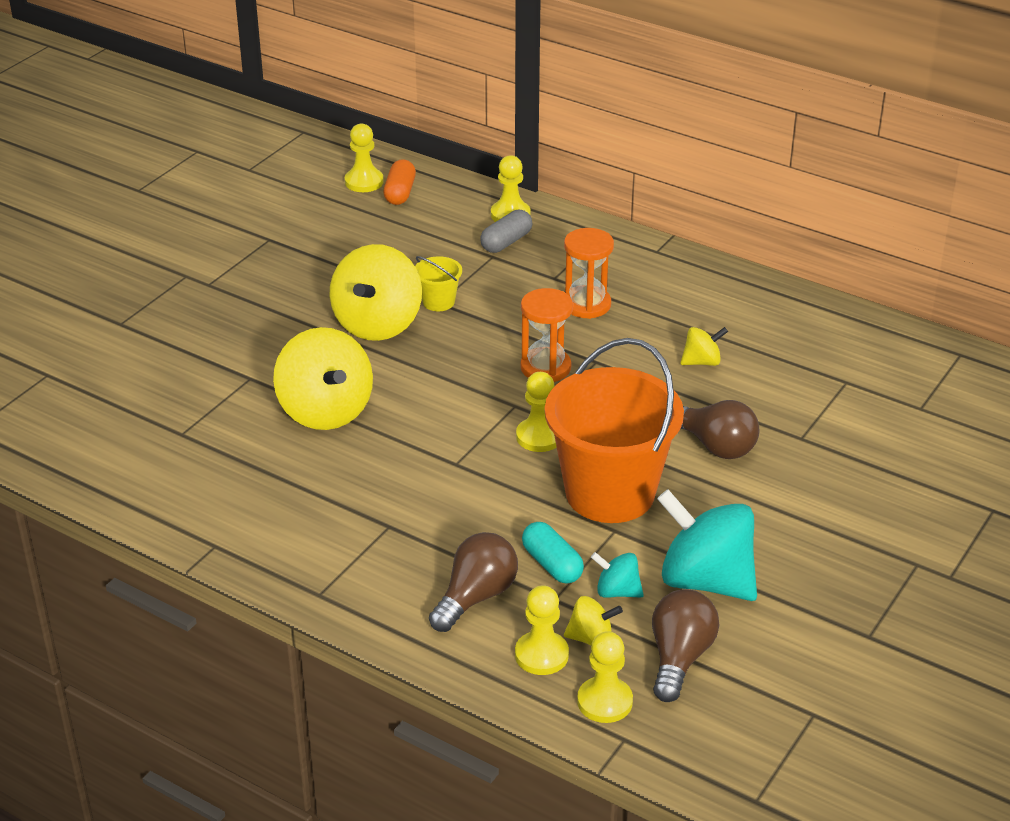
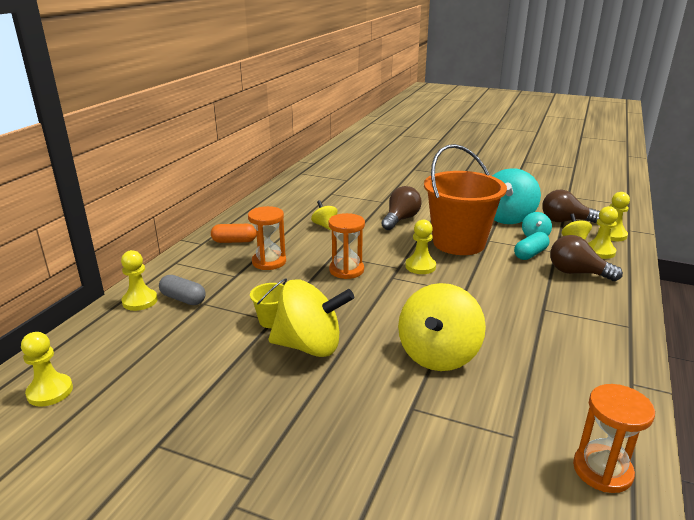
camera: 100 degrees left, 10 degrees down
yellow spinning top [273,327,373,430] -> yellow spinning top turned 150 degrees clockwise [398,283,486,371]
orange capsule [383,159,416,205] -> orange capsule moved to [211,224,257,243]
none -> orange hourglass [573,384,655,493]

